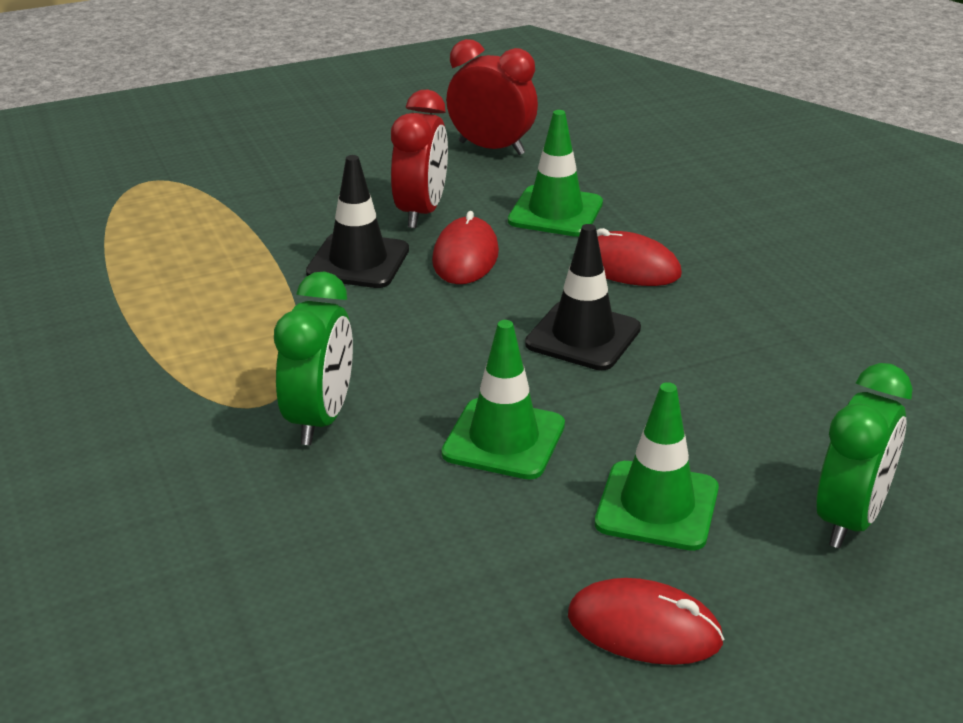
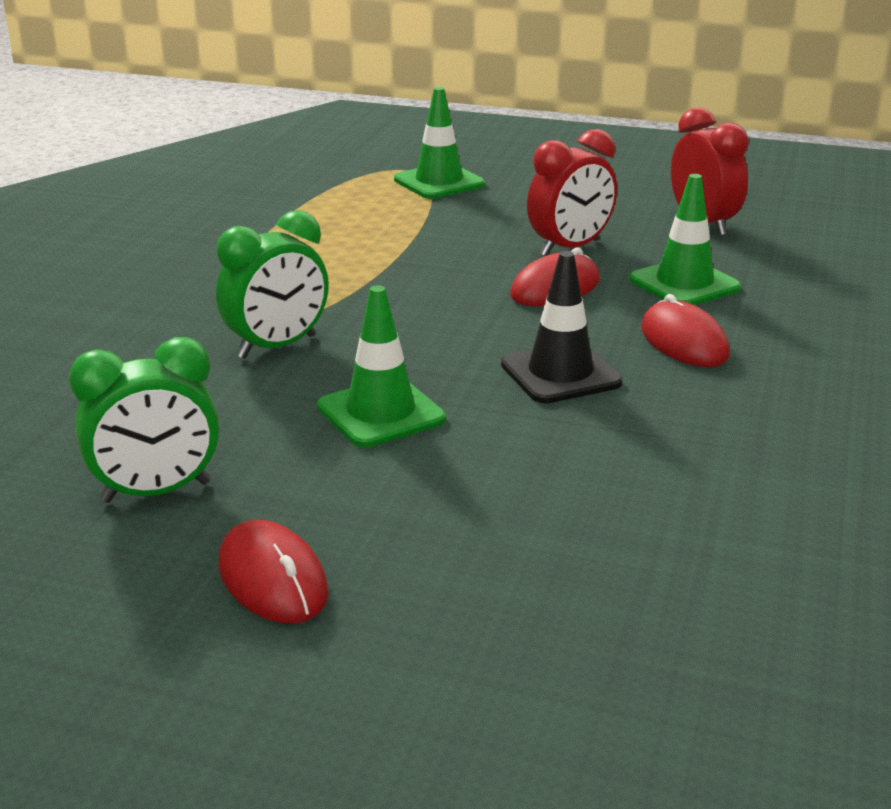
camera: 40 degrees right, 5 degrees down
black traffic cone [306,155,409,288] -> none
green traffic cone [595,382,719,551] -> green traffic cone moved to [394,87,485,199]
green clock [816,363,913,548] -> green clock moved to [69,337,220,503]

